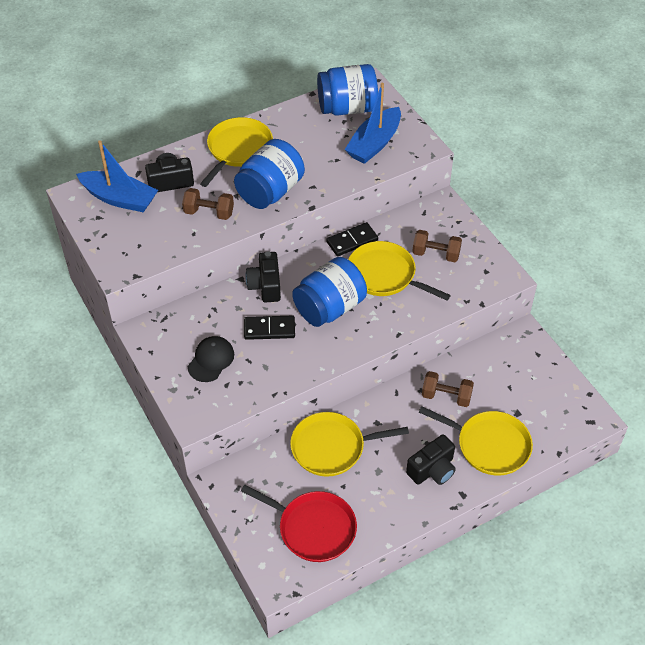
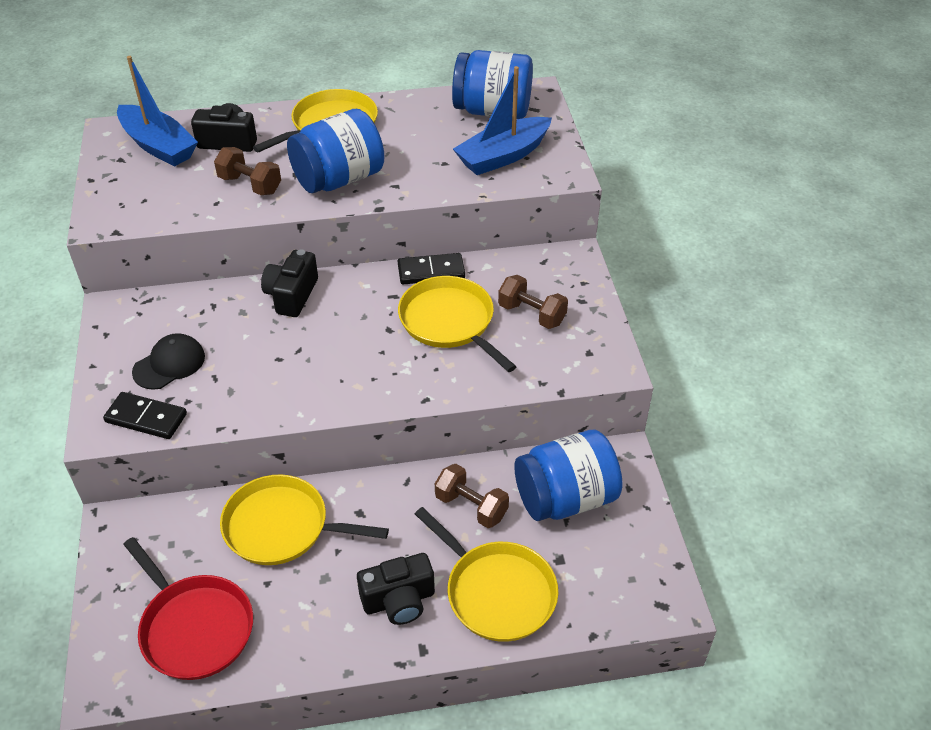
camera: 20 degrees right, 5 degrees down
black domino [244,315,295,340] -> black domino moved to [103,392,187,439]
blue jar [292,257,367,327] -> blue jar moved to [514,430,622,521]

